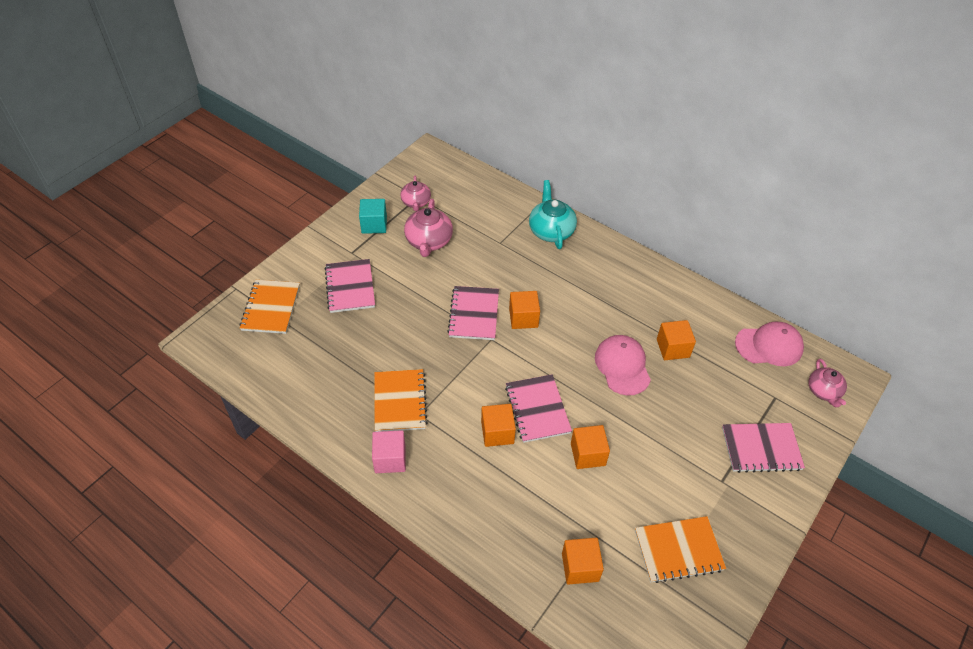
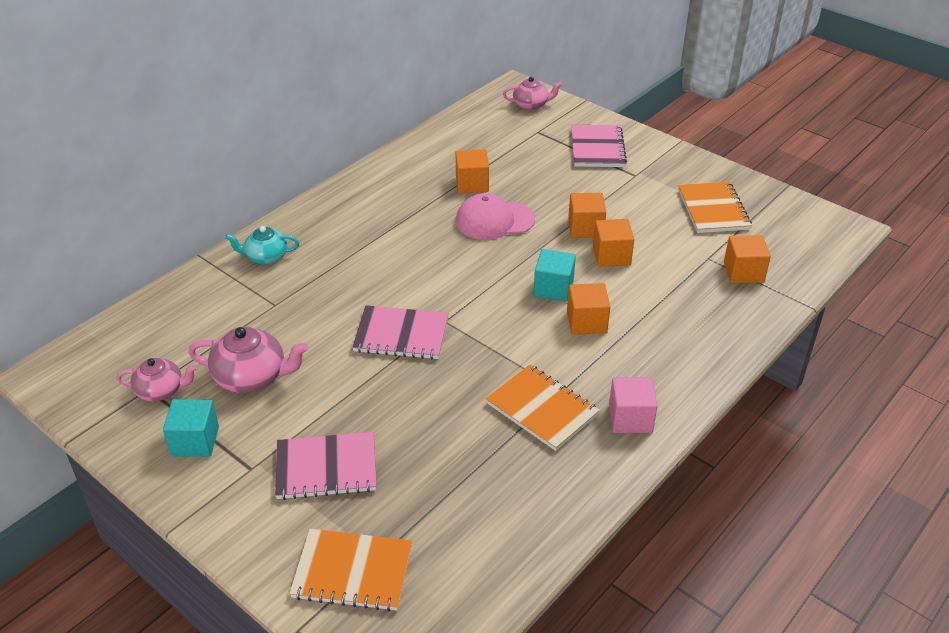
camera: 85 degrees left, 10 degrees down
orange notebook [375,369,428,432] -> orange notebook turned 45 degrees clockwise [486,364,600,451]
pink notebook [505,374,572,443] -> turquoise cube [534,249,576,302]
orange cube [509,291,540,329] -> orange cube moved to [568,193,606,238]
turquoise teapot [529,180,577,249] -> turquoise teapot [225,226,300,265], size x0.66
pink cap [735,322,804,366] -> none

